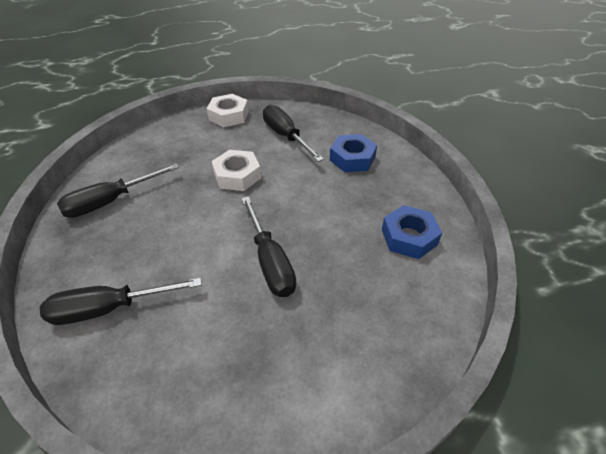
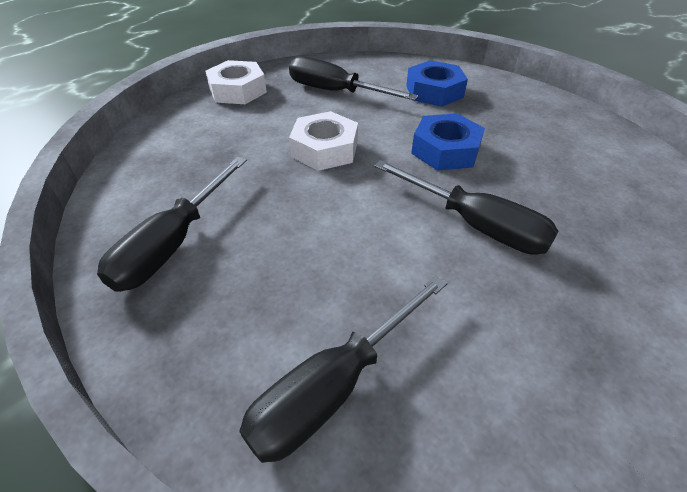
camera: 30 degrees left, 0 degrees up
blue nut [382,205,442,259] -> blue nut moved to [411,113,485,171]

